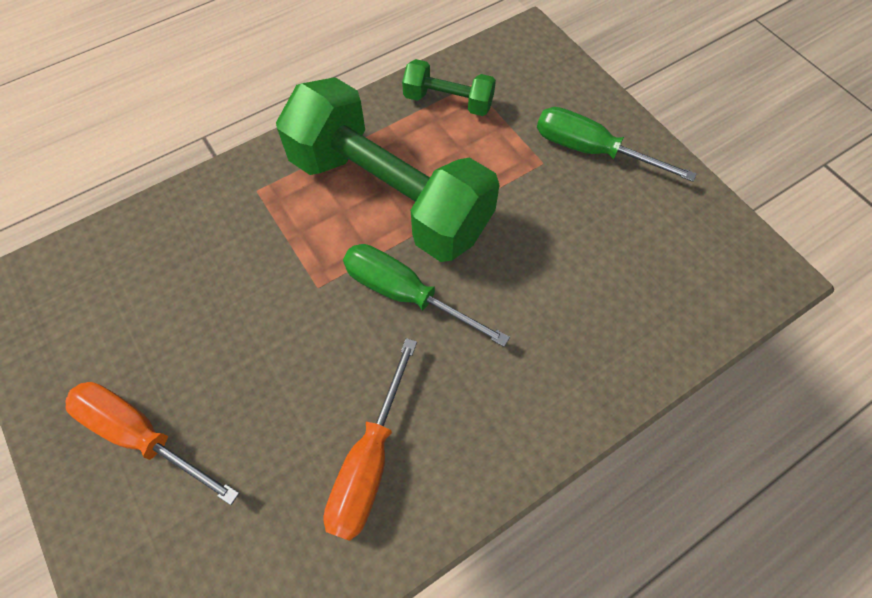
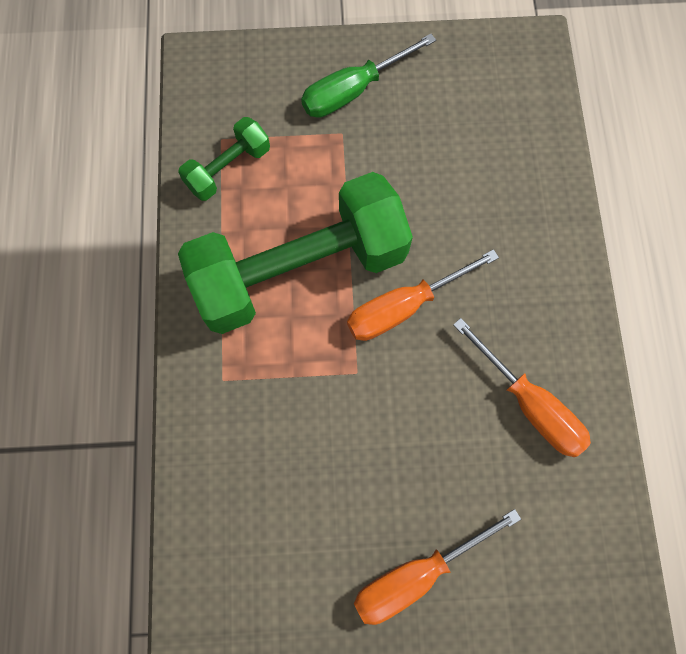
camera: 60 degrees left, 10 degrees up
green screwdriver [343,244,510,347] -> orange screwdriver [347,249,499,341]

